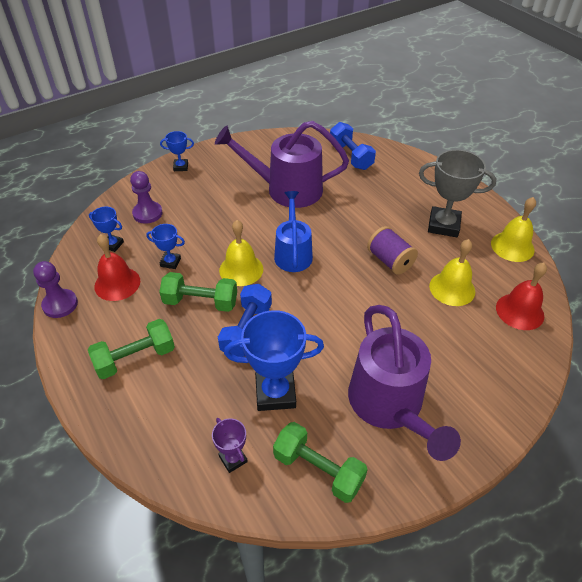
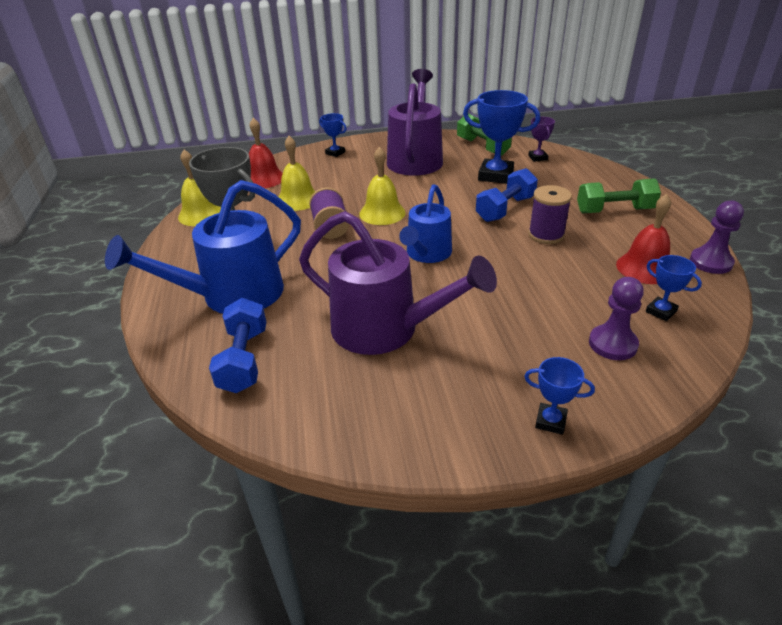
camera: 155 degrees left, 10 degrees down
blue trophy [146,224,185,269] -> blue trophy moved to [319,113,347,157]
green dumbbell [159,272,237,312] -> purple spool [528,185,572,244]
yellow bell [219,220,263,286] -> yellow bell moved to [359,147,406,225]
none -> blue watering can [105,180,301,314]

